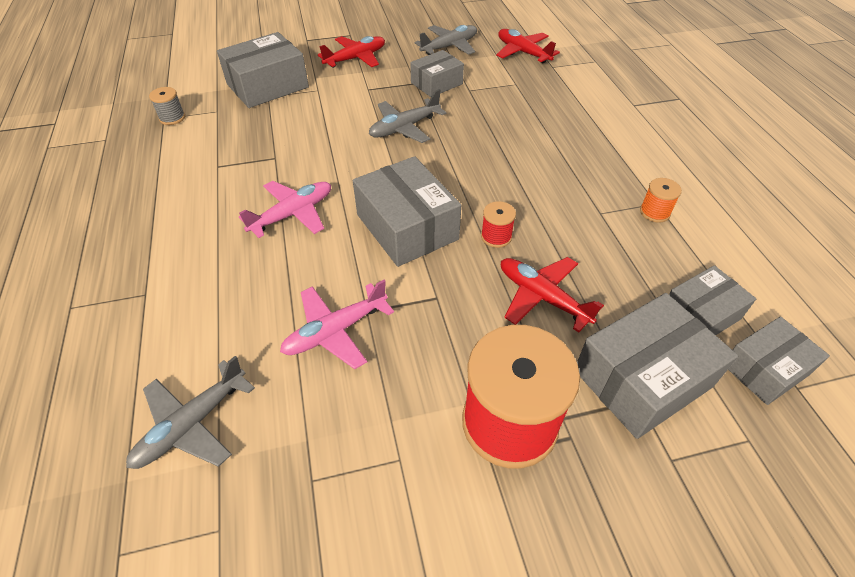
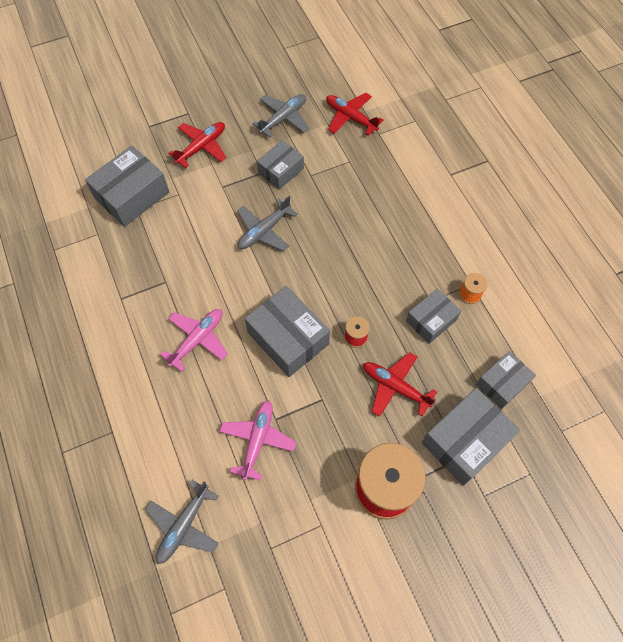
camera: 10 degrees left, 15 degrees up
grey spool [149,87,185,125] -> none
pink plane [280,280,394,369] -> pink plane turned 150 degrees clockwise [219,400,296,481]
grey box [728,316,830,405] -> grey box moved to [406,289,461,344]

